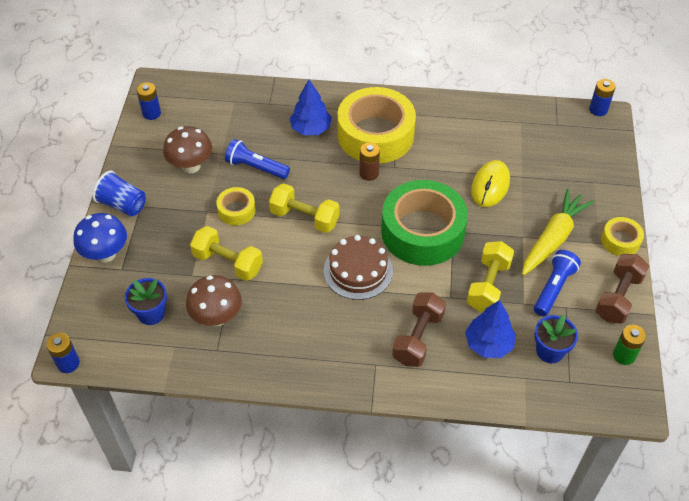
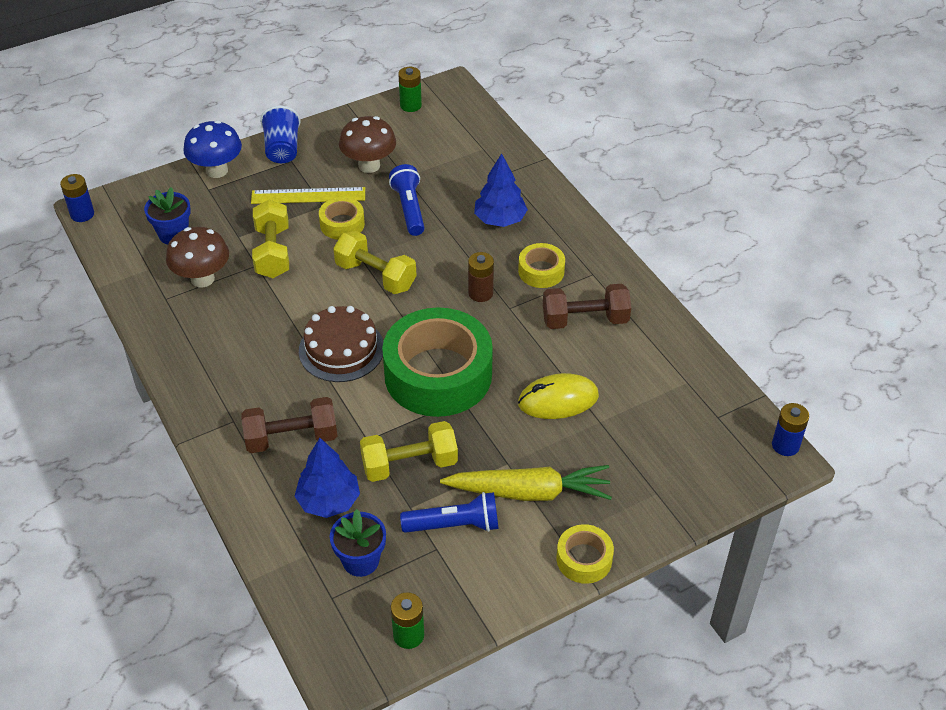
camera: 55 degrees right, 5 degrees down
blue battery [137,82,161,120] -> green battery [398,67,422,112]
yellow dumbbell [269,183,340,233] -> yellow dumbbell turned 45 degrees counterclockwise [333,231,417,294]
yellow tape [337,87,416,163] -> yellow tape [518,243,565,288], size x0.46
brown dumbbell [595,254,649,324] -> brown dumbbell moved to [543,284,631,329]
none -> yellow ruler [251,187,365,204]

